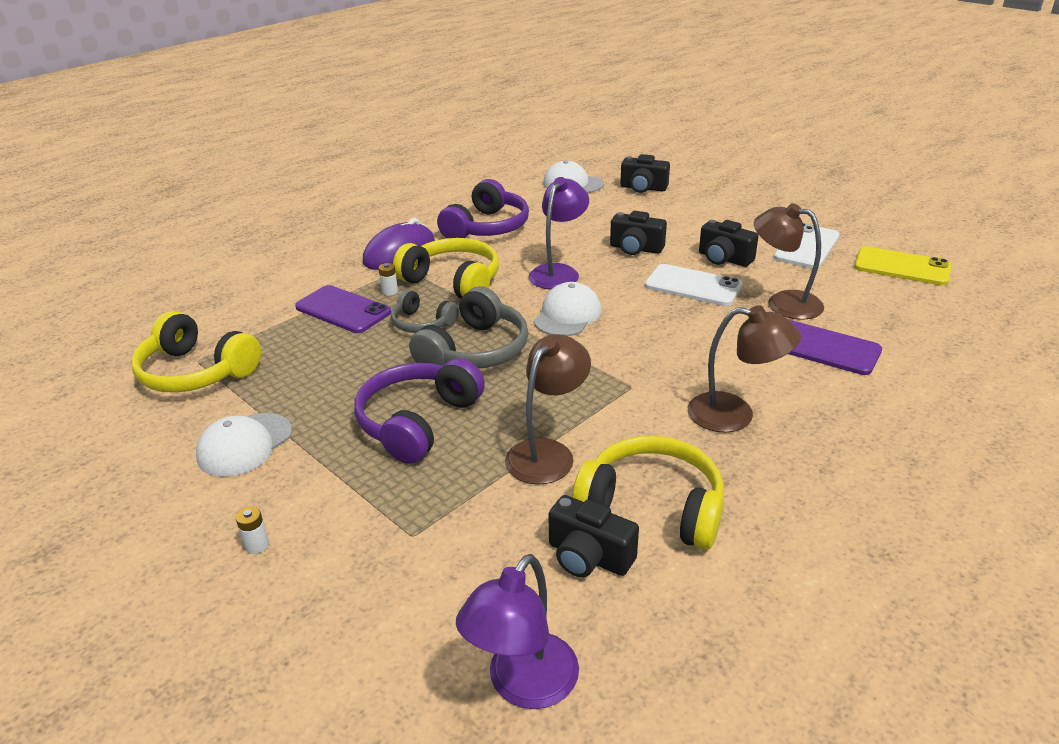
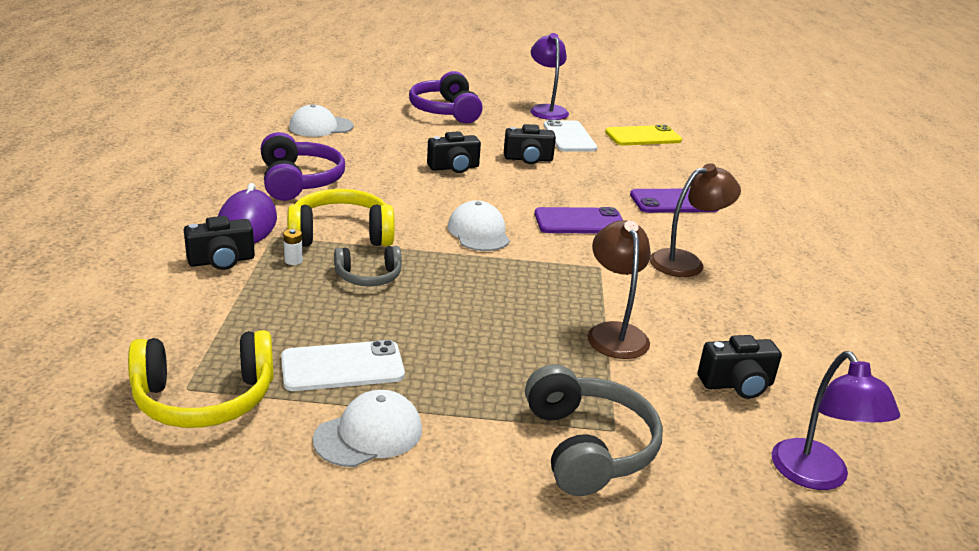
camera: 45 degrees left, 5 degrees down
white cap [196,413,292,477] -> white cap turned 120 degrees counterclockwise [313,390,422,467]
white battery [236,507,269,554] -> none
purple phone [295,285,391,333] -> purple phone moved to [534,207,623,233]
purple headphones [354,358,485,464] -> purple headphones moved to [409,71,483,124]
grey headphones [409,286,528,369] -> grey headphones moved to [525,364,663,496]
purple lamp [529,177,589,289] -> purple lamp moved to [530,33,569,120]
yellow headphones [572,436,724,550] -> none
black camera [620,154,670,193] -> black camera moved to [184,216,255,270]
white phone [645,264,743,306] -> white phone moved to [281,340,405,391]
brown lamp [754,203,824,320] -> none

